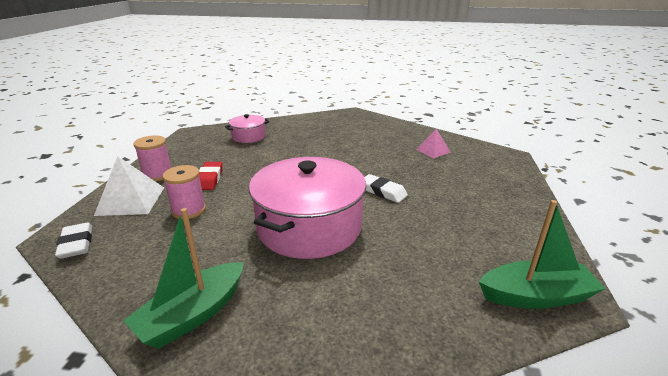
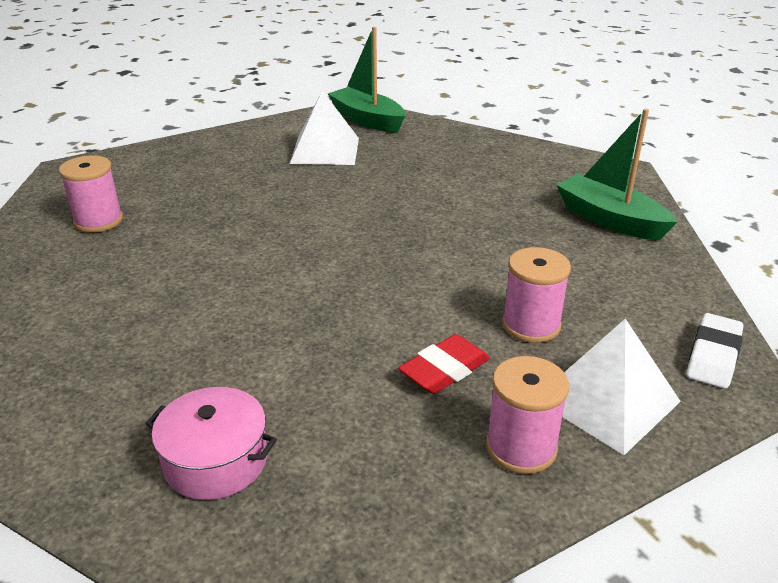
camera: 130 degrees left, 5 degrees up
green boat [123,208,244,349] -> green boat turned 135 degrees counterclockwise [557,109,677,240]
pink pot [249,157,366,259] -> none
white eraser [364,174,408,203] -> none
pink pyramid [416,129,451,158] -> pink spool [59,156,123,233]
none -> white pyramid [290,90,359,165]

